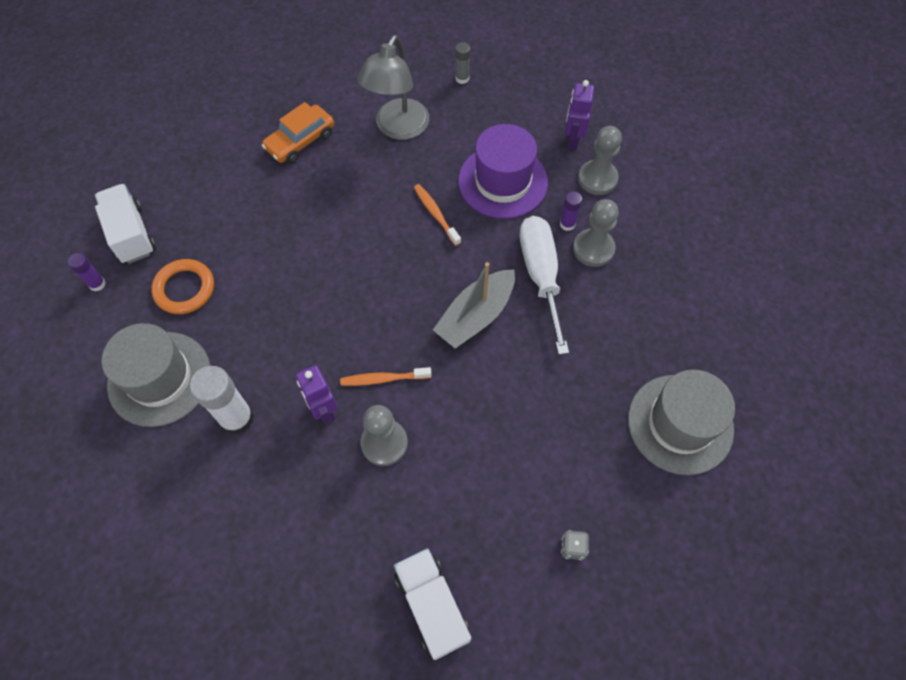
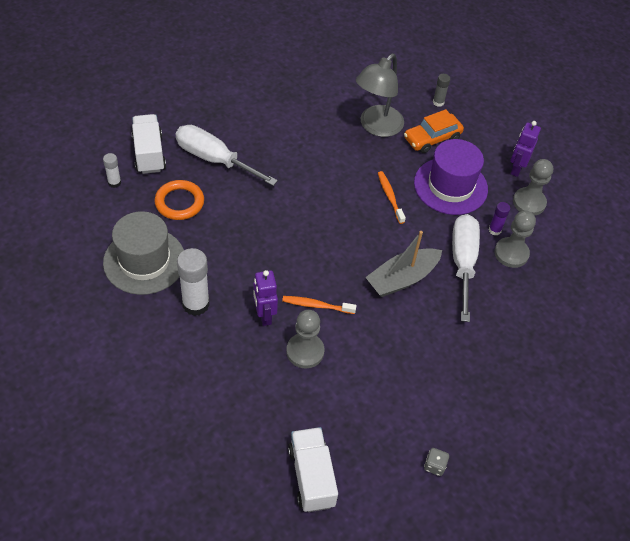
camera: 10 degrees right, 10 degrees down
purple glue stick [68,253,106,291] -> white glue stick [103,153,121,188]
orange car [262,102,334,164] -> orange car moved to [404,109,464,153]
grey hat [628,370,735,475] -> none
none -> white screwdriver [176,125,278,186]

